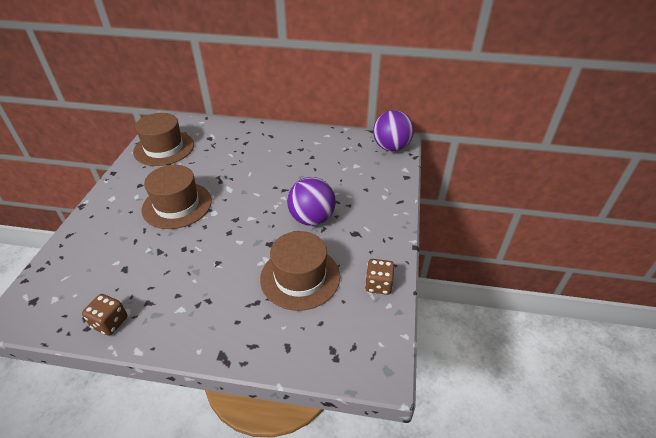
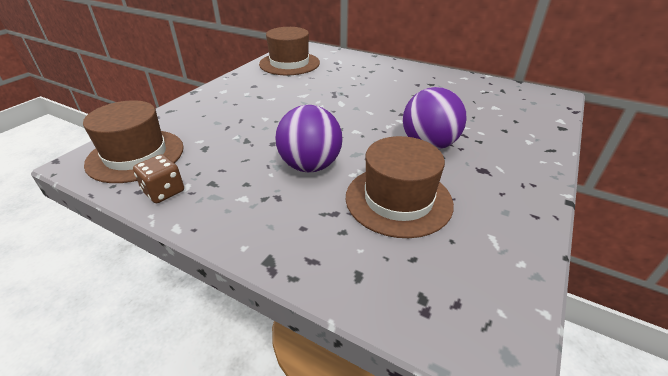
camera: 20 degrees right, 5 degrees down
brown hat [141,165,212,229] -> brown hat moved to [83,100,184,183]
brown dice [365,259,395,295] -> none
purple ball [373,110,414,151] -> purple ball moved to [275,105,343,173]

